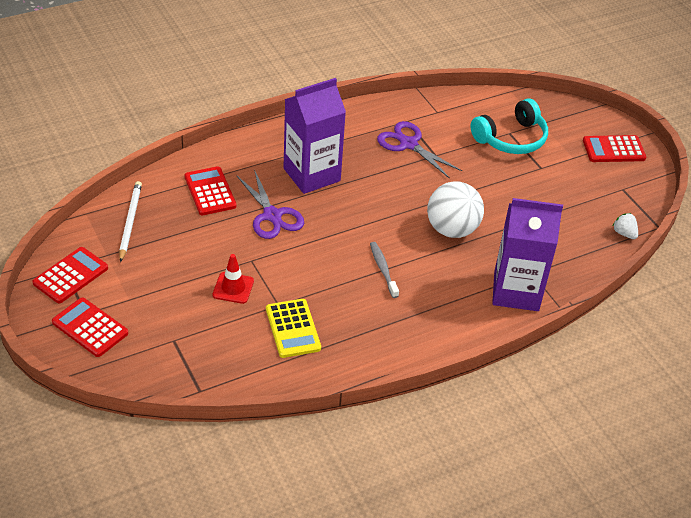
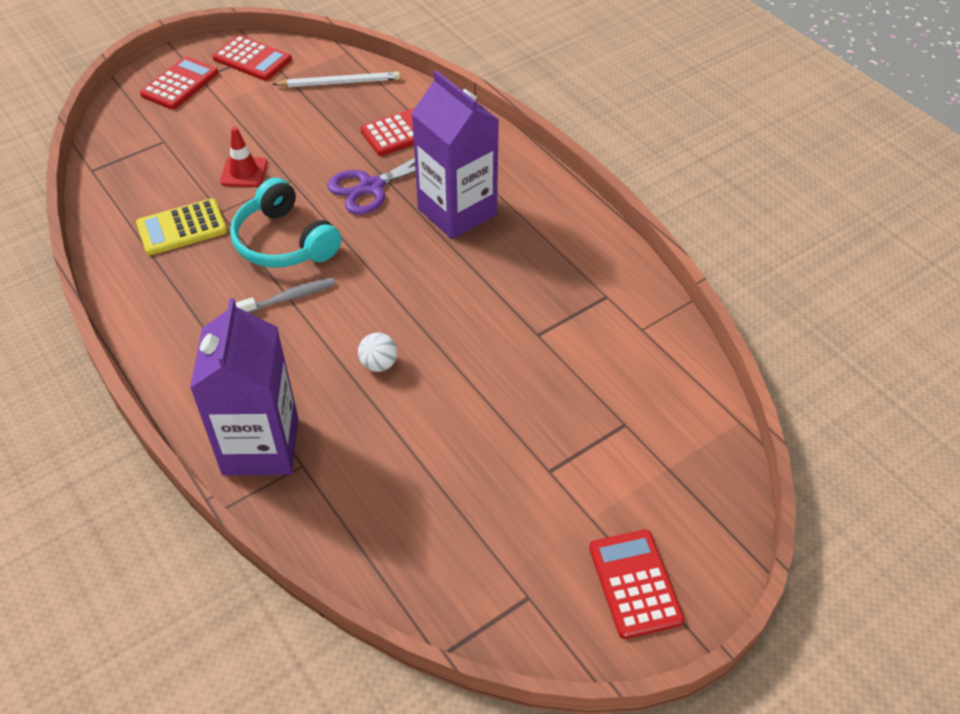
camera: 85 degrees right, 5 degrees up
purple scissors [377,121,462,179] -> none
white ball [427,181,484,238] -> white ball [358,332,397,372], size x0.48
turquoise headphones [470,98,548,154] -> turquoise headphones moved to [230,177,341,268]
white strawberry [613,213,638,239] -> none

